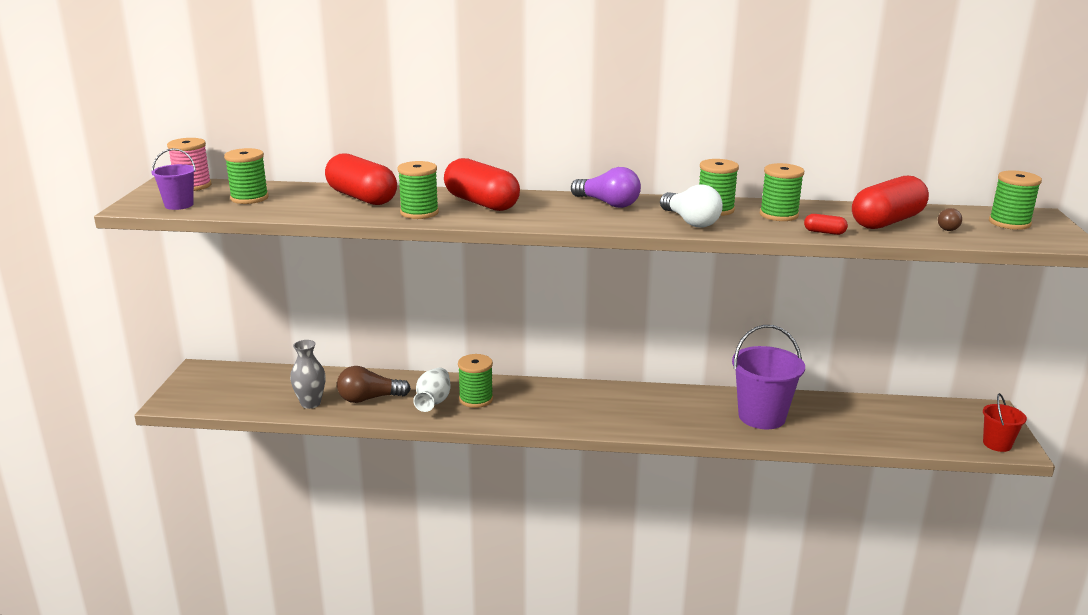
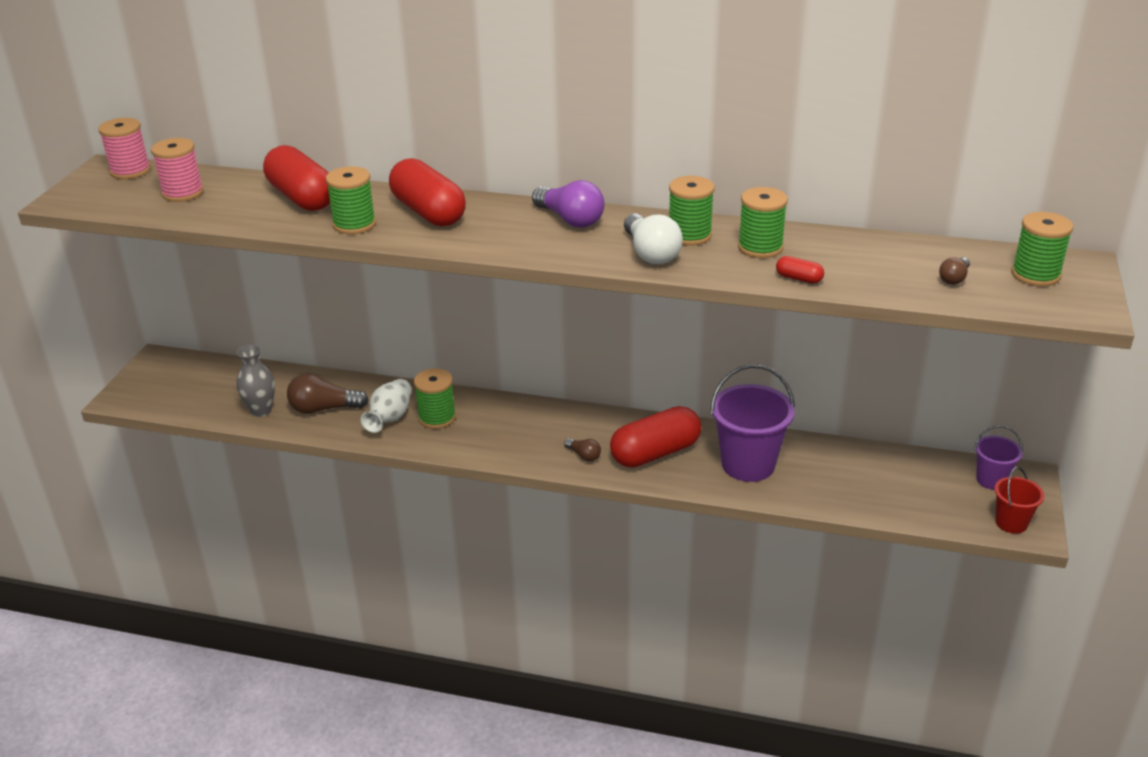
camera: 10 degrees right, 10 degrees up
purple bucket [152,148,196,210] -> purple bucket moved to [974,426,1023,490]
green spool [224,148,269,204] -> pink spool [151,138,204,202]
red capsule [852,176,929,229] -> red capsule moved to [610,406,701,468]
none -> brown light bulb [564,438,601,461]

